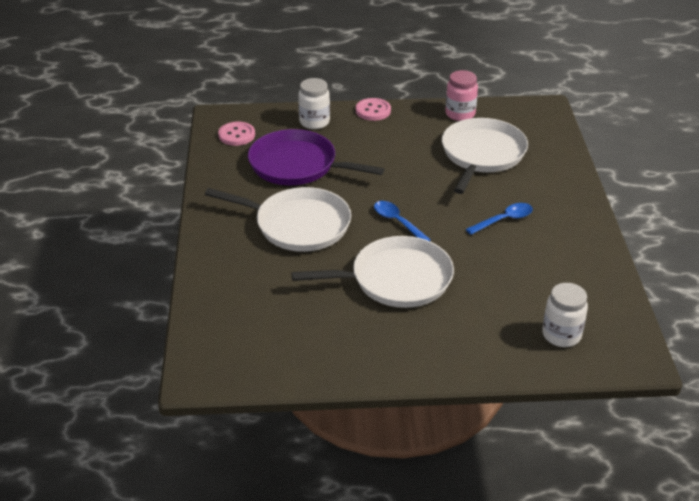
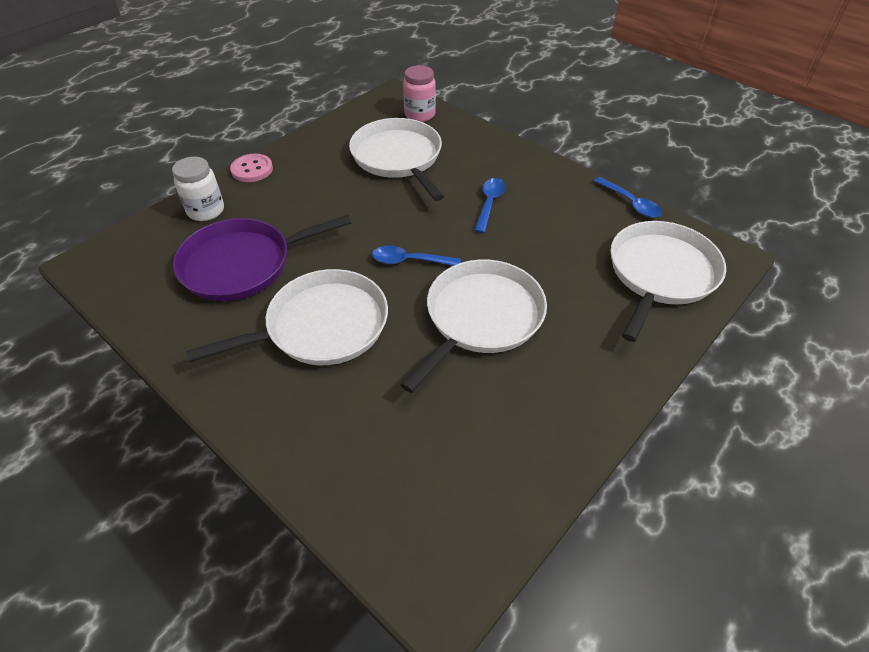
camera: 45 degrees left, 10 degrees up
pink button [218,122,255,146] -> none
pink jar [445,70,478,121] -> pink jar moved to [403,65,436,122]
white jar [542,283,588,347] -> white pan [611,221,726,342]
none -> blue spoon [594,177,662,218]

